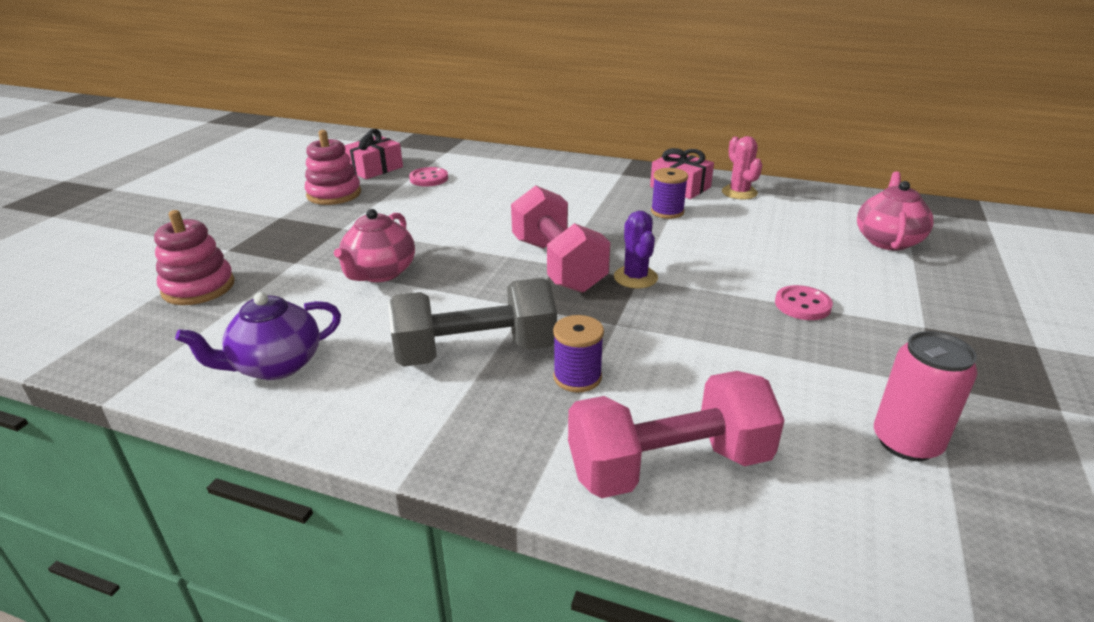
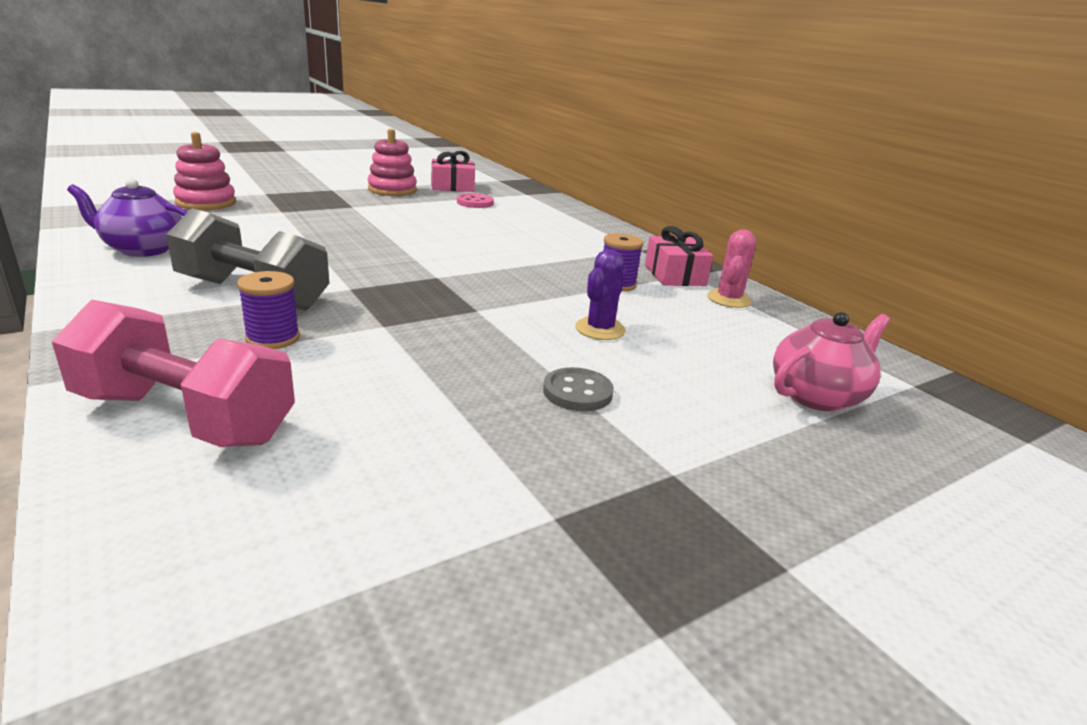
camera: 35 degrees right, 5 degrees down
pink teapot [334,209,415,282] -> none
pink dumbbell [511,185,611,293] -> none
purple cactus [614,211,658,288] -> purple cactus moved to [575,249,626,340]
pink button [775,285,833,320] -> grey button [543,367,614,411]
pink can [874,331,978,461] -> none

